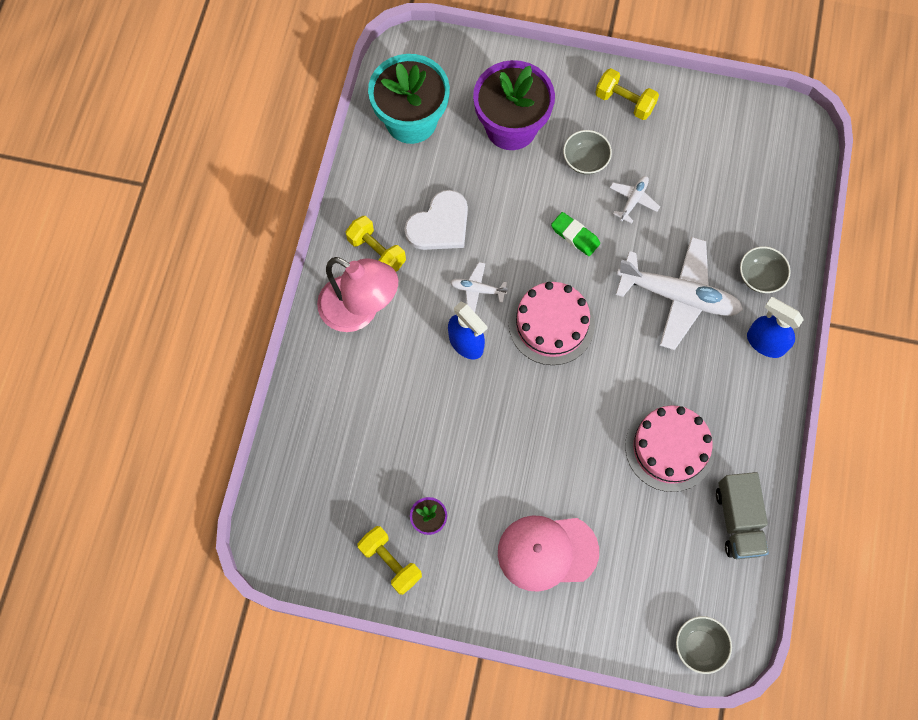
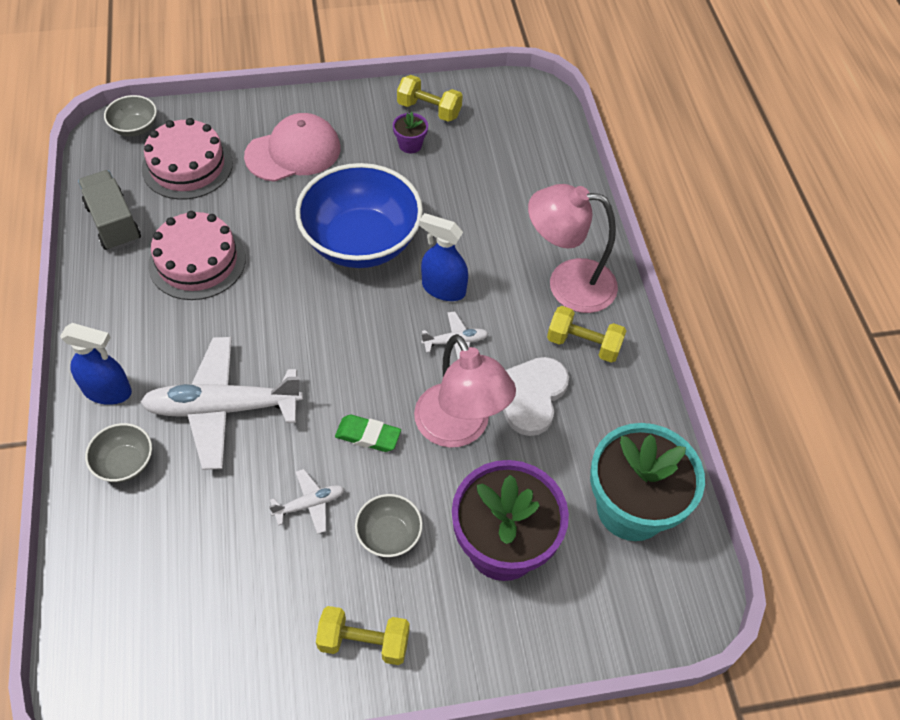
camera: 155 degrees right, 15 degrees down
pink cake [509,282,595,365] -> pink cake moved to [142,118,233,200]
white plane [610,176,660,224] -> white plane turned 120 degrees counterclockwise [269,469,345,534]
none -> blue bowl [295,163,423,268]
none -> pink lamp [414,334,516,448]

